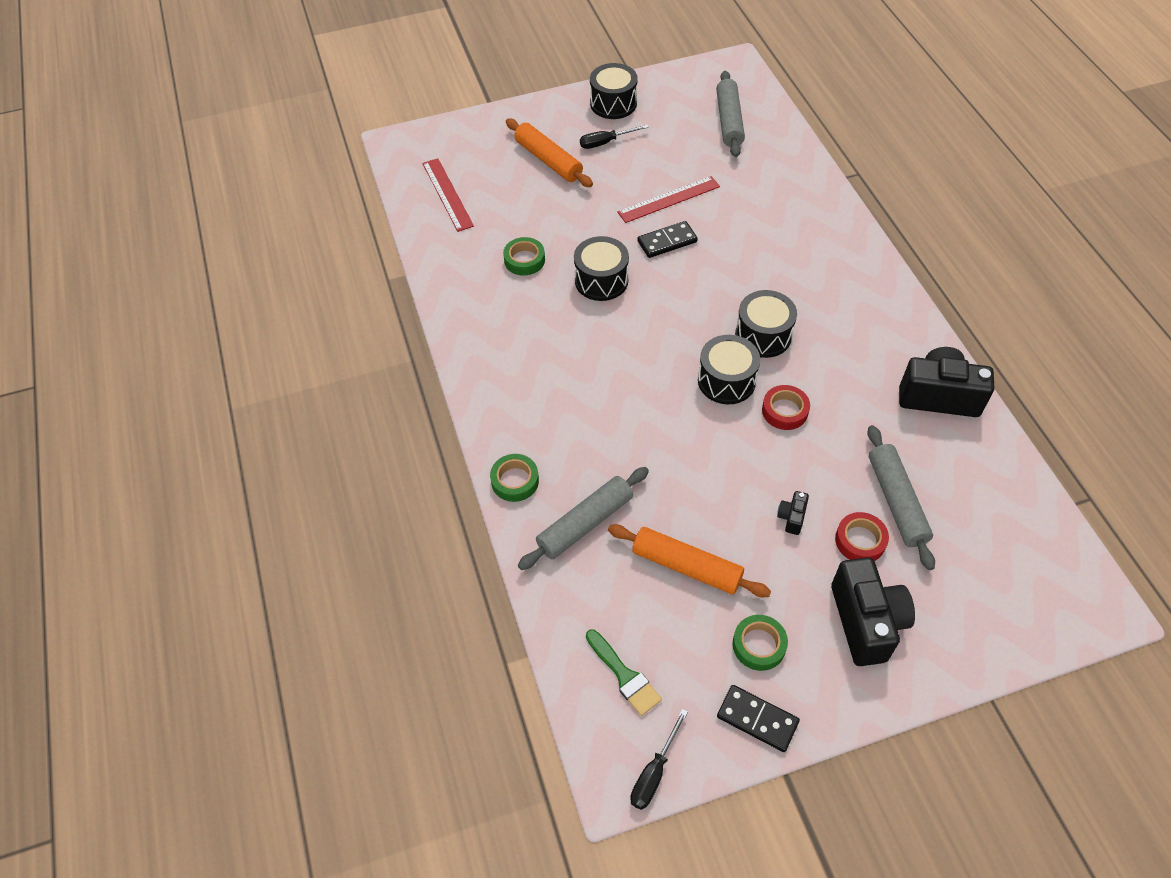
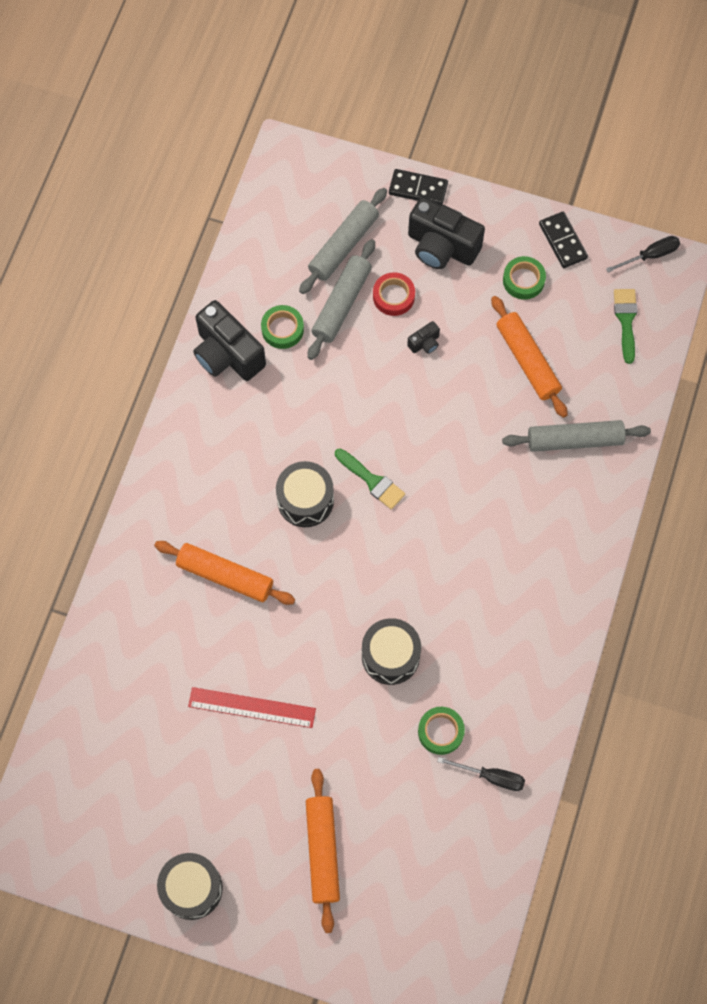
camera: 145 degrees left, 15 degrees up
red ruler [422,158,474,232] -> none
green tape [490,454,539,502] -> green tape moved to [261,305,304,349]
black screwdriver [580,125,649,149] -> black screwdriver moved to [437,757,525,791]
black domino [637,221,698,258] -> black domino moved to [389,169,448,205]
black drum [698,335,760,404] -> green brush [335,448,405,510]
grey rolling pin [716,71,745,157] -> grey rolling pin moved to [299,188,387,294]
red tape [762,385,810,430] -> none
black camera [831,557,915,666] -> black camera turned 90 degrees counterclockwise [408,197,485,269]
none -> orange rolling pin [154,541,295,605]

